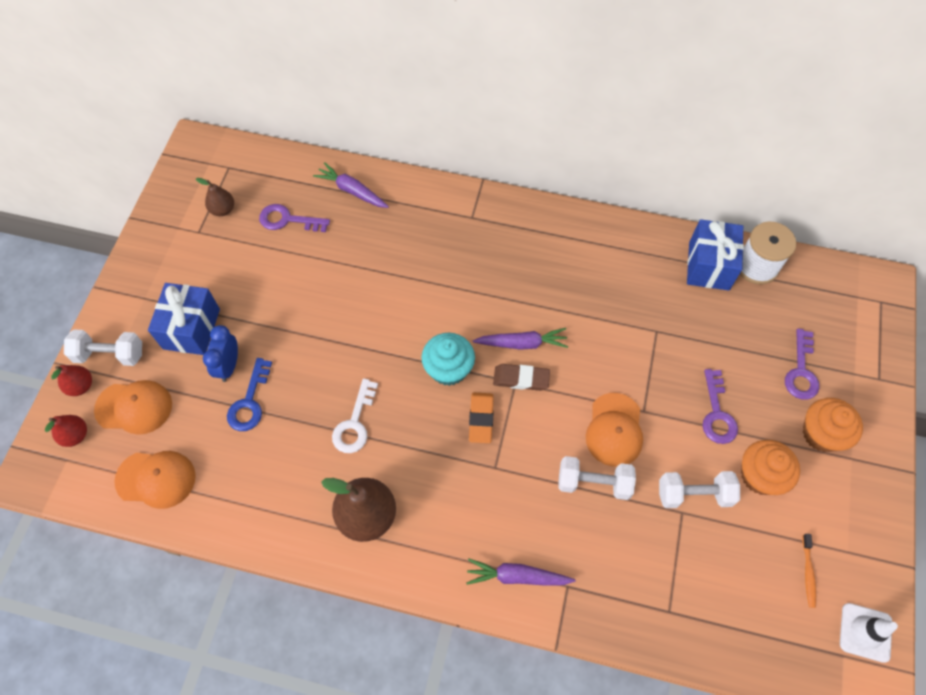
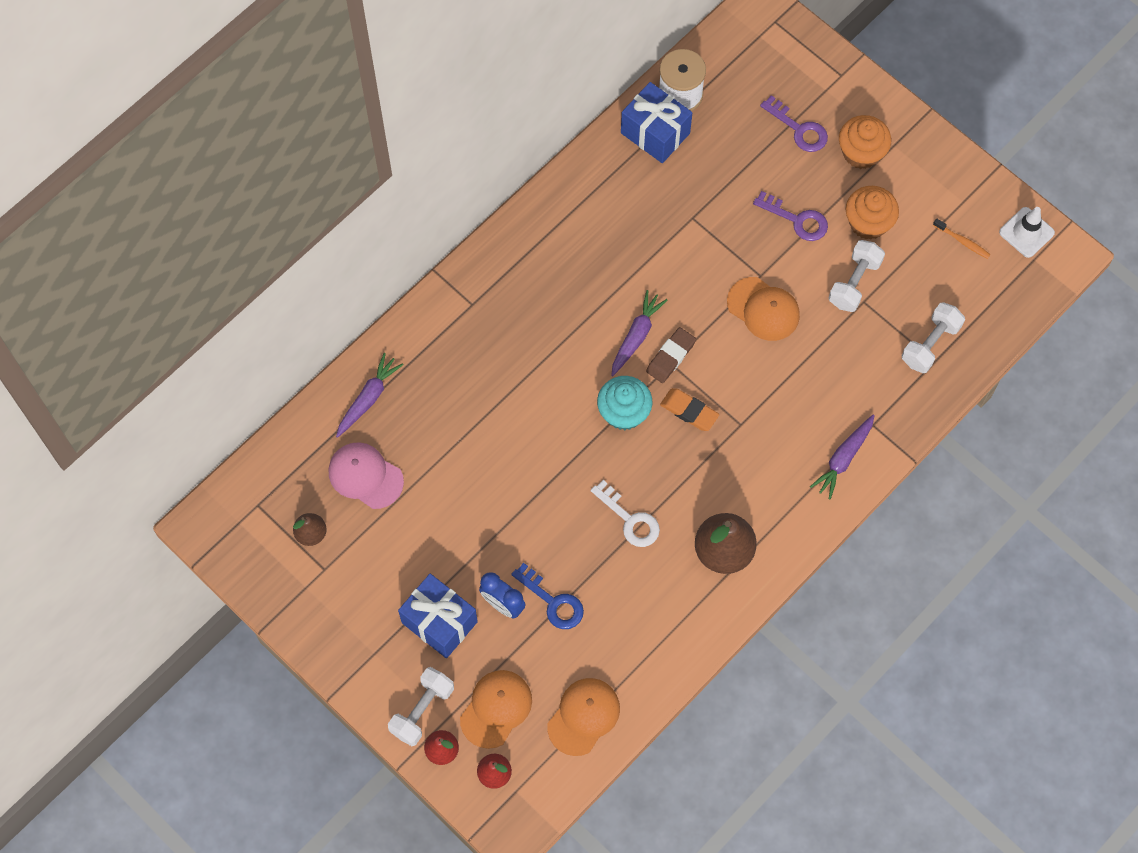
camera: 60 degrees left, 5 degrees up
purple key [259,204,330,232] -> pink cap [329,442,404,509]
purple carrot [313,162,389,208] -> purple carrot turned 150 degrees clockwise [336,353,404,438]
white dumbbell [558,456,636,500] -> white dumbbell moved to [902,302,965,373]

